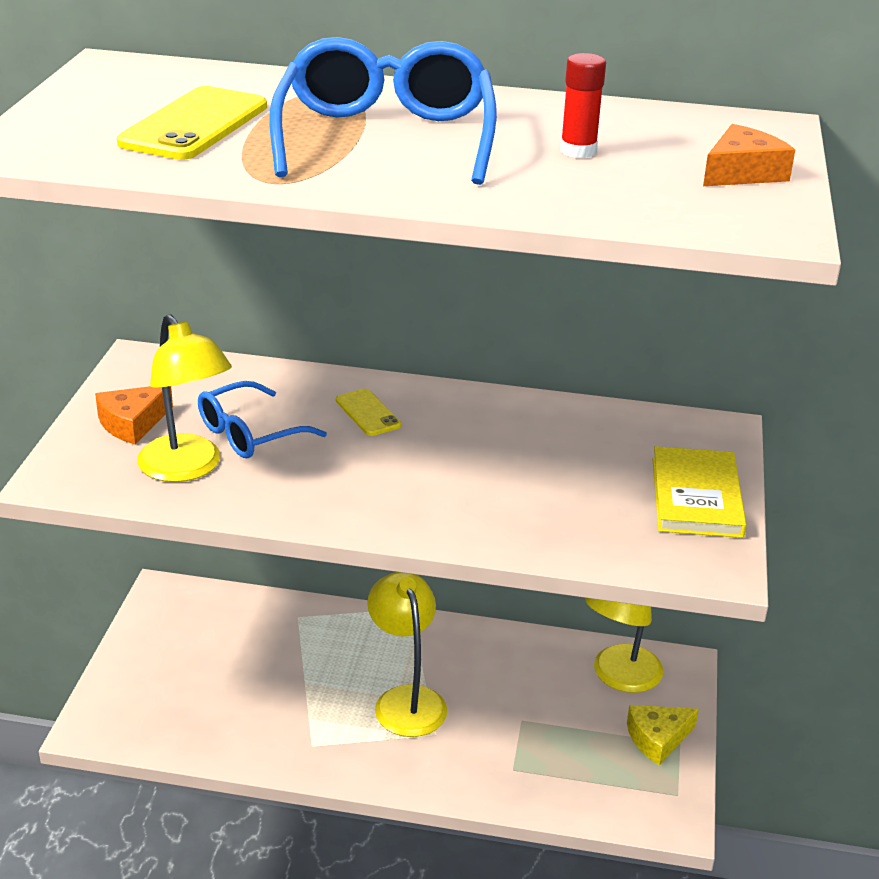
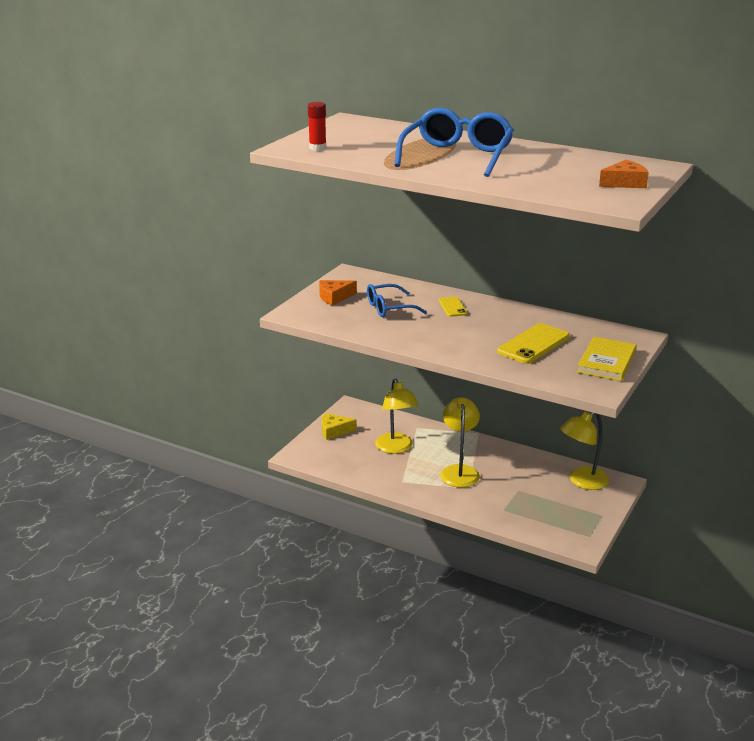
camera: 20 degrees right, 5 degrees down
yellow phone [117,86,267,160] -> yellow phone moved to [497,323,570,364]
yellow lamp [137,314,232,482] -> yellow lamp moved to [375,378,419,454]
red glue stick [560,53,606,158] -> red glue stick moved to [308,102,326,151]
yellow cheese [627,705,699,765] -> yellow cheese moved to [322,413,357,440]

